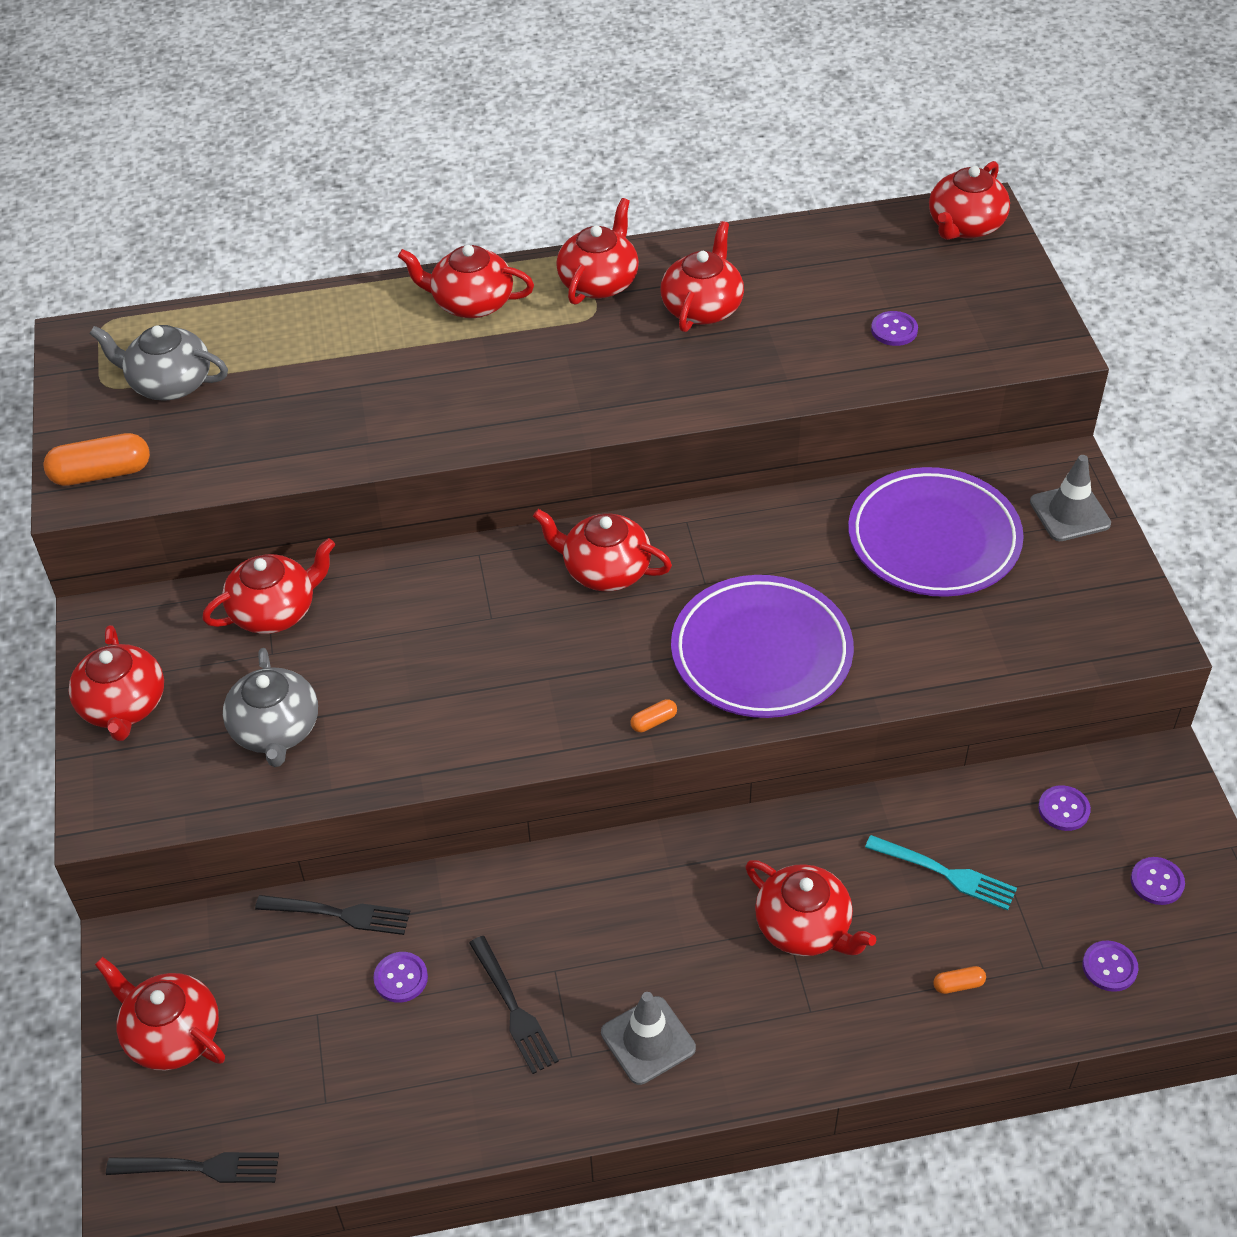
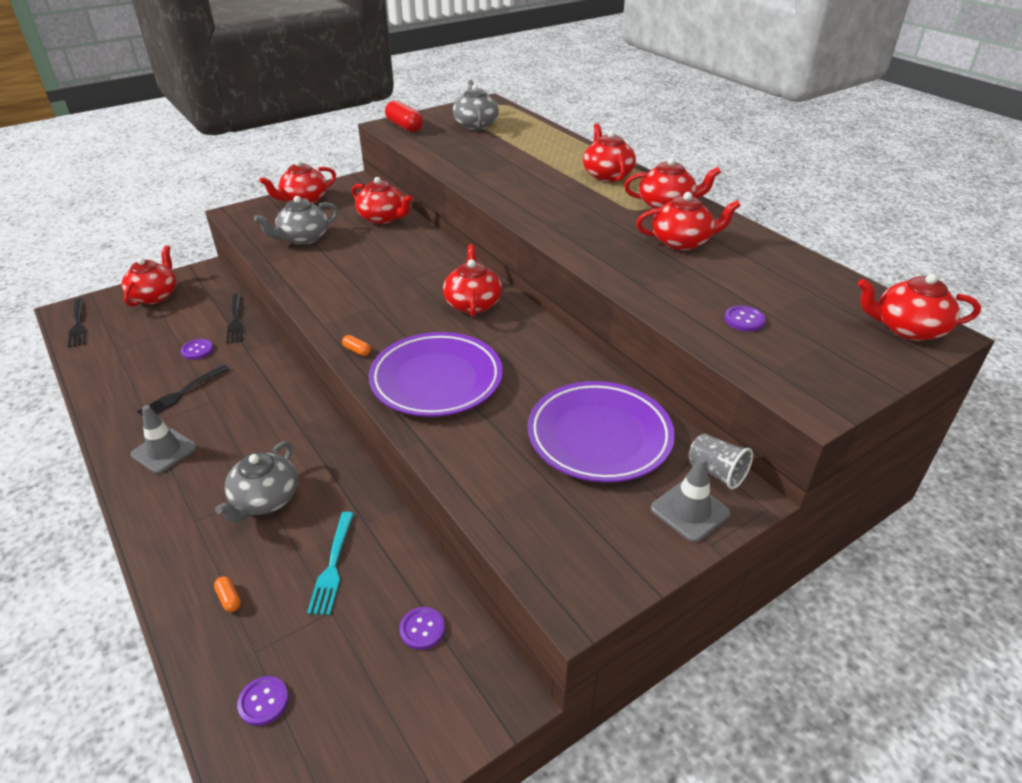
camera: 65 degrees right, 10 degrees down
orange capsule [43,433,150,486] -> red capsule [385,101,423,132]
red teapot [745,860,876,956] -> grey teapot [215,441,298,523]
purple button [1131,857,1185,905] -> none
none -> grey cup [688,433,753,490]

